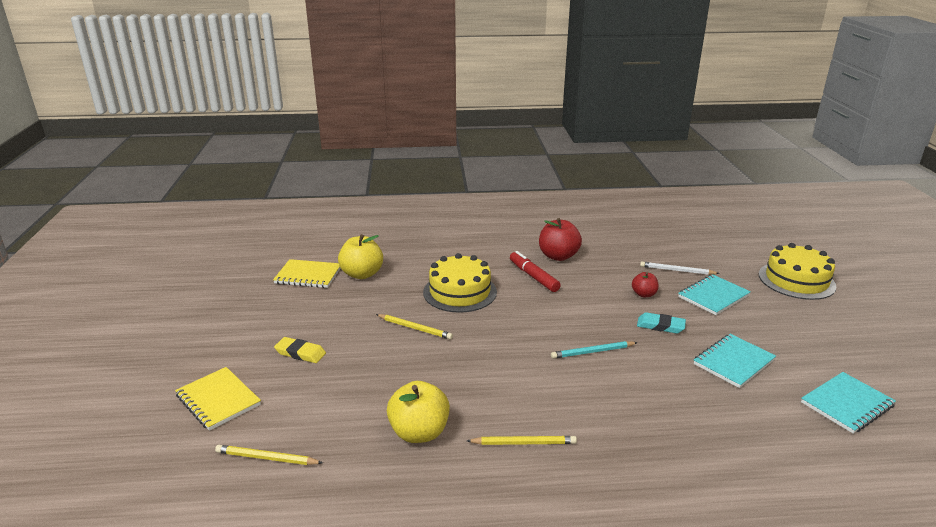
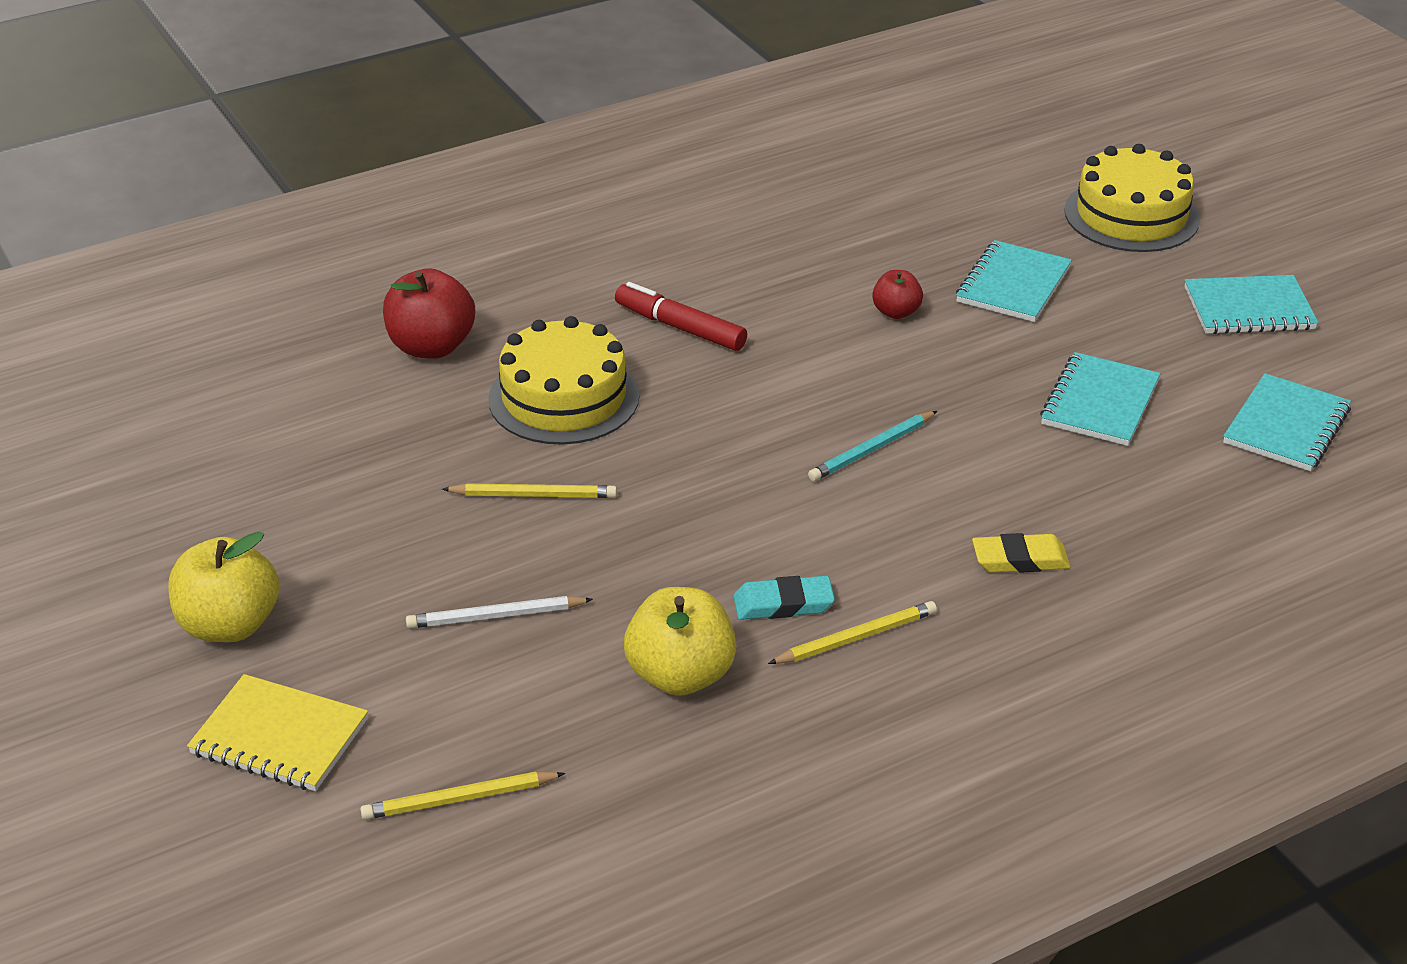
camera: 25 degrees left, 10 degrees up
yellow notebook [273,259,341,288] -> none
yellow eraser [274,337,326,363] -> yellow eraser moved to [972,533,1071,573]
yellow apple [338,234,383,279] -> yellow apple moved to [168,532,279,642]
red apple [539,218,582,261] -> red apple moved to [383,268,475,359]
turquoise eraser [637,312,686,333] -> turquoise eraser moved to [733,576,835,620]
white pencil [640,262,720,275] -> white pencil moved to [406,596,593,628]
none -> turquoise notebook [1185,275,1318,334]

